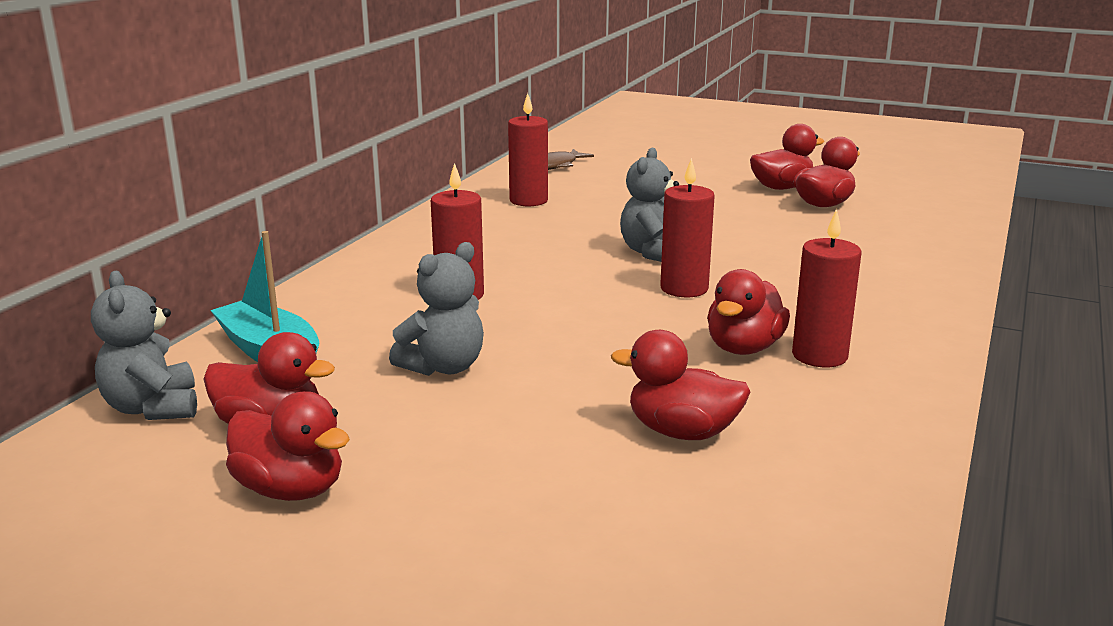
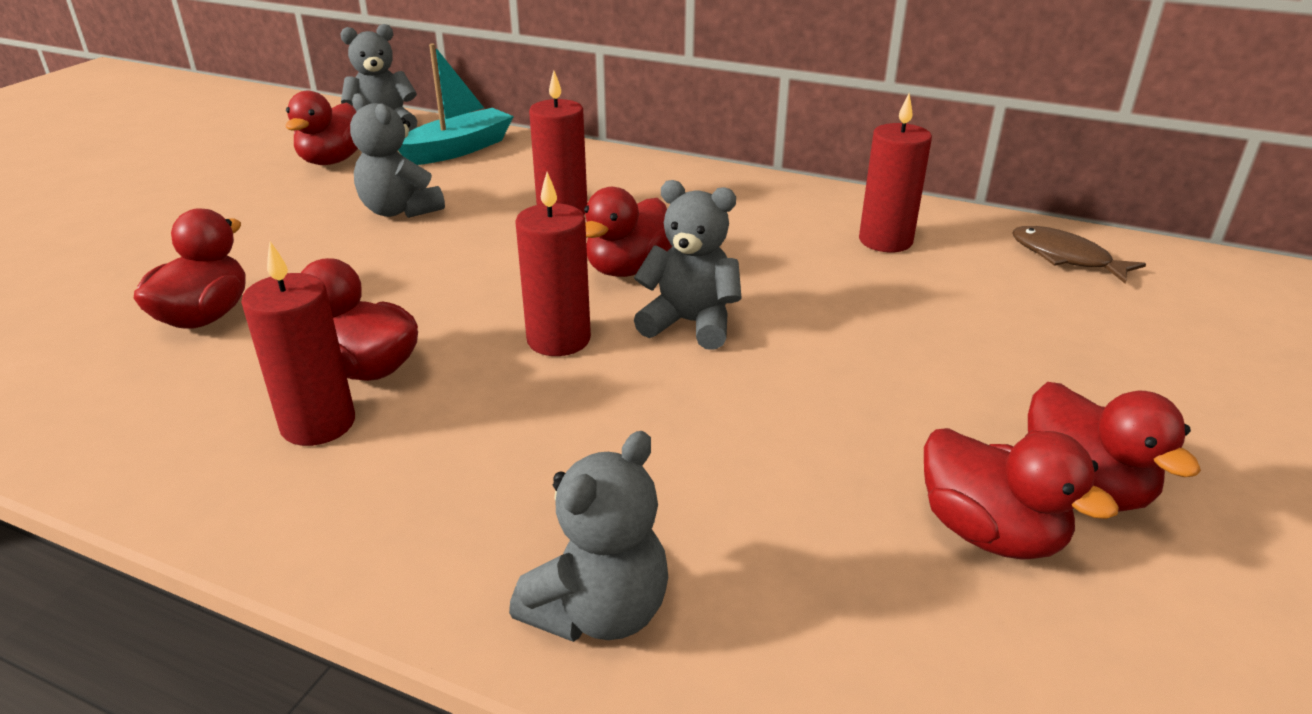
camera: 90 degrees right, 10 degrees up
red duck [226,391,350,501] -> red duck moved to [584,187,672,277]
none -> grey teddy bear [509,431,668,642]

